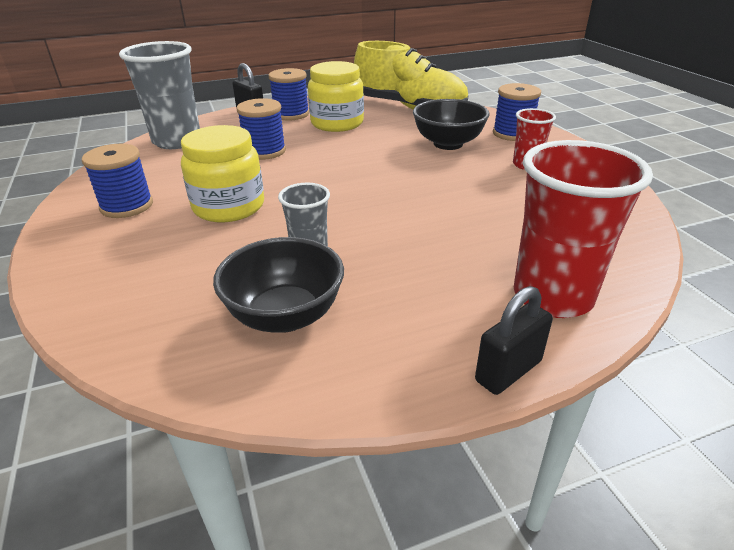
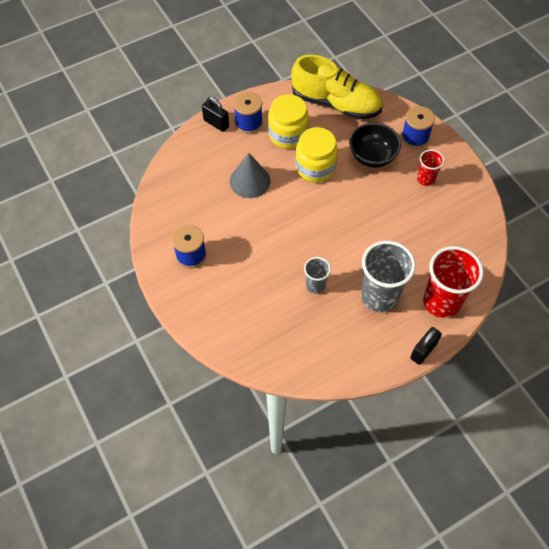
camera: 10 degrees left, 25 degrees up
grey cup [119,41,200,149] -> grey cup moved to [361,241,416,312]
yellow jar [181,125,264,222] -> yellow jar moved to [295,127,338,182]
black bowl [213,237,344,333] -> none
blue spool [236,98,286,160] -> grey cone [230,153,270,198]

